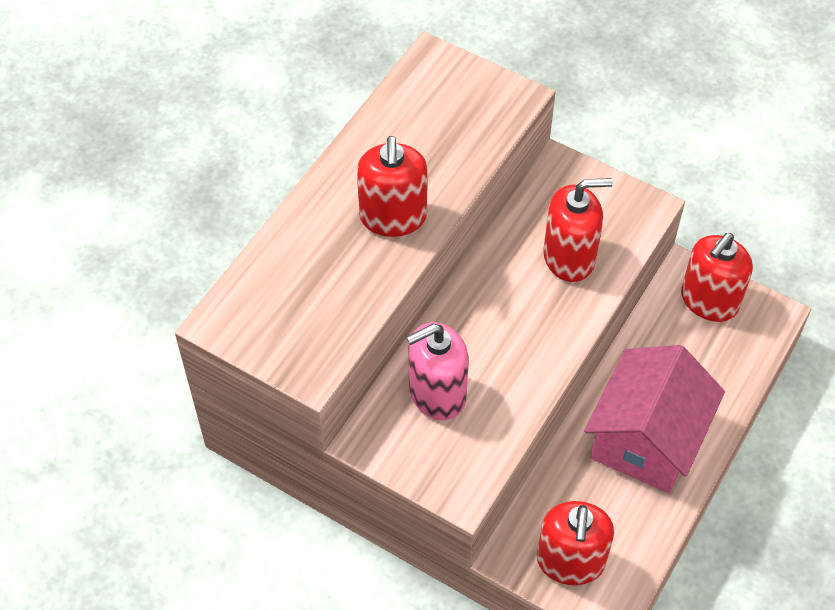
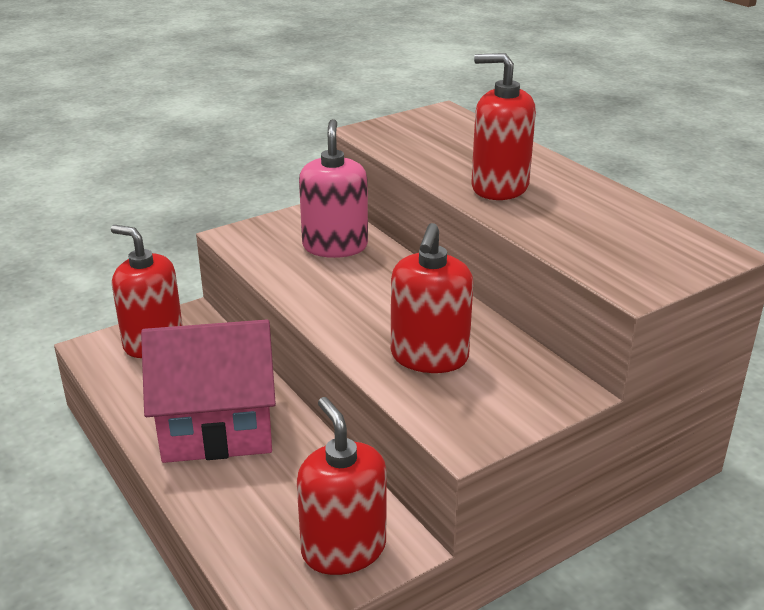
camera: 115 degrees right, 25 degrees down
pink house [584,345,725,493] -> pink house turned 60 degrees counterclockwise [141,320,276,463]

